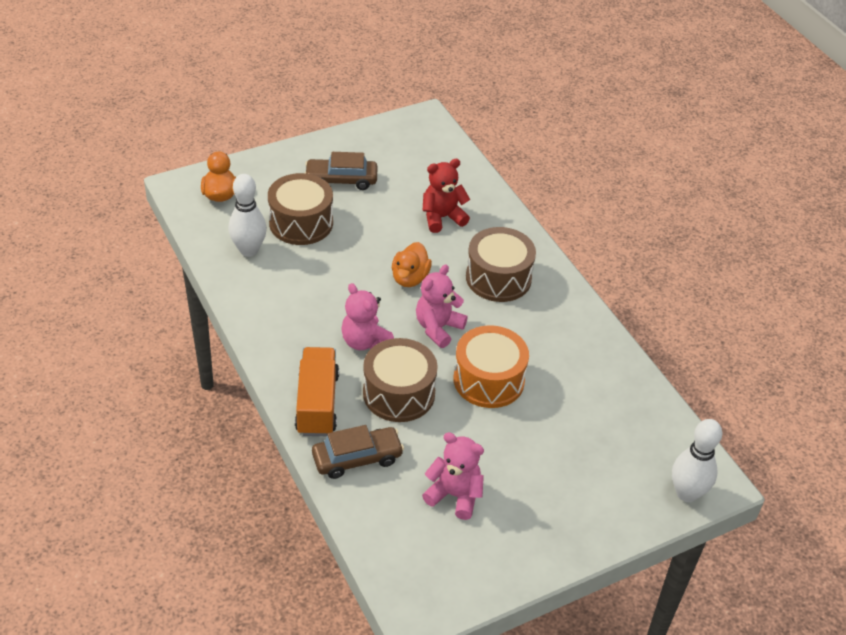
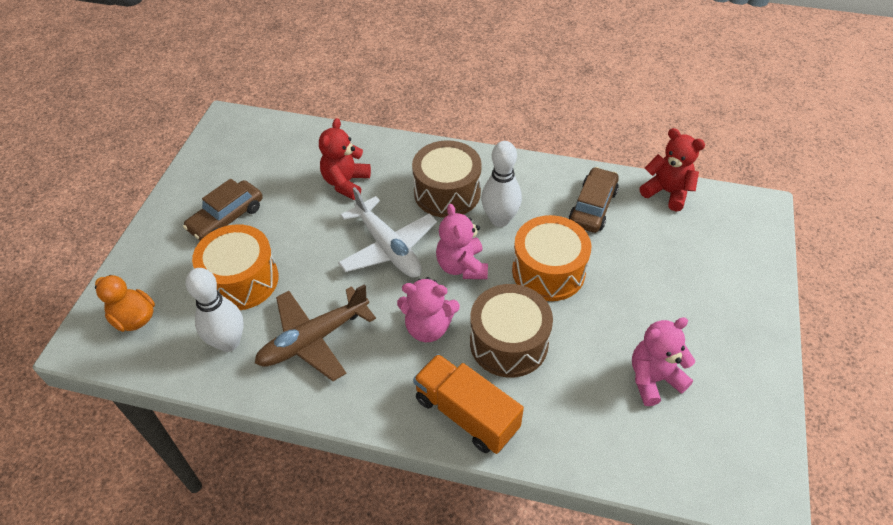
camera: 45 degrees left, 5 degrees up
brown drum [268,173,333,245] -> orange drum [192,224,279,310]
brown car [312,425,404,479] -> brown car moved to [569,167,619,233]
orange duck [392,242,432,287] -> white plane [338,187,437,278]
white bowling pin [672,419,722,502] -> white bowling pin moved to [481,141,522,227]
none -> brown plane [255,284,376,381]
none -> red teddy bear [640,128,705,212]

